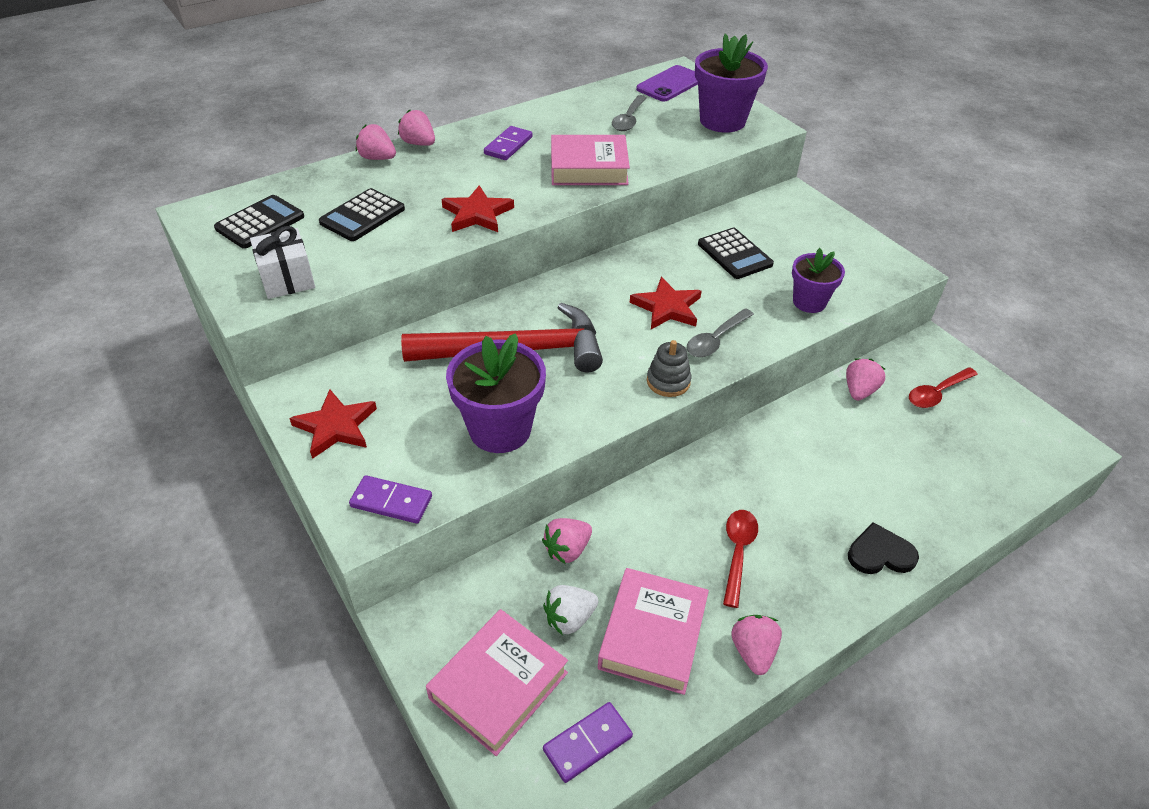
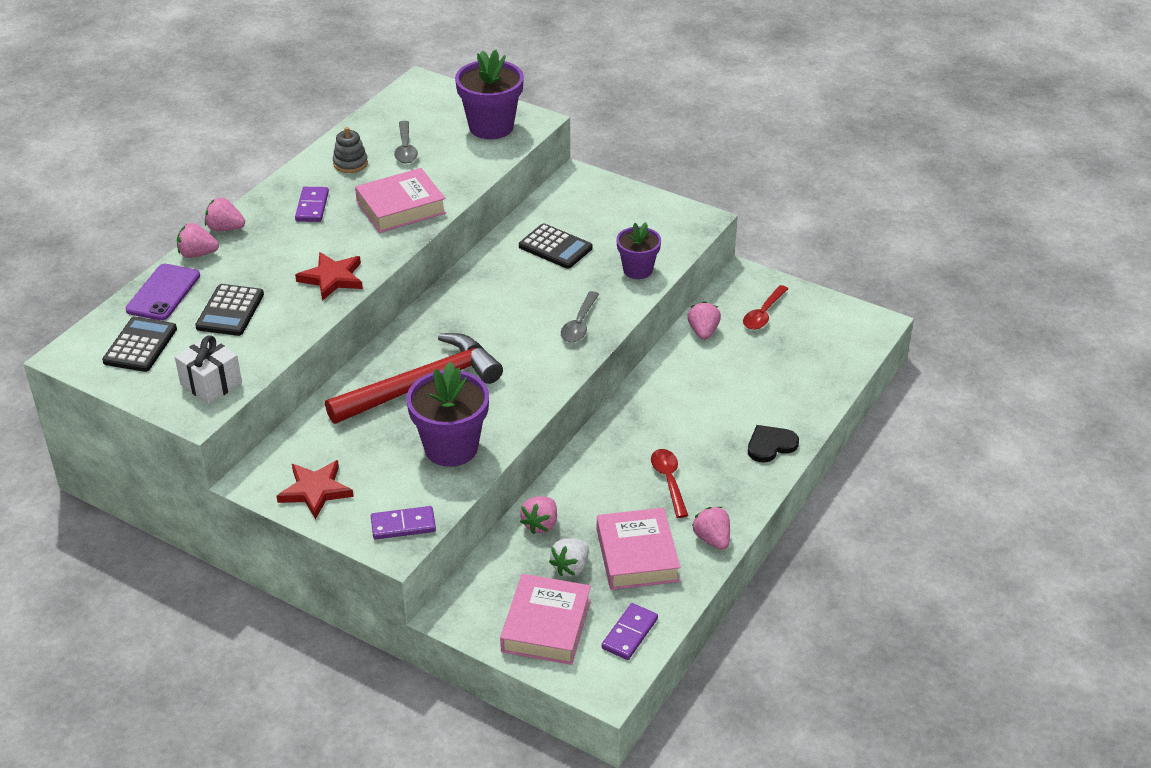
camera: 25 degrees left, 5 degrees down
red star [630,277,701,329] -> none
purple phone [636,65,698,101] -> purple phone moved to [126,264,200,321]
grey stacking toy [647,340,691,397] -> grey stacking toy moved to [333,127,368,173]

